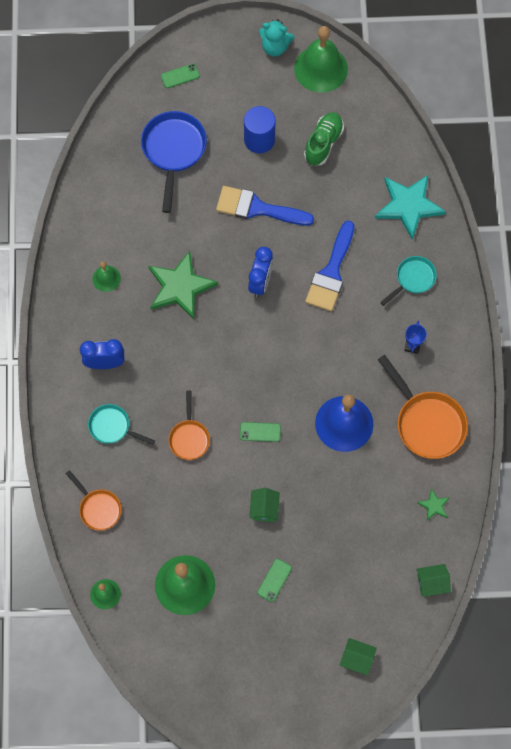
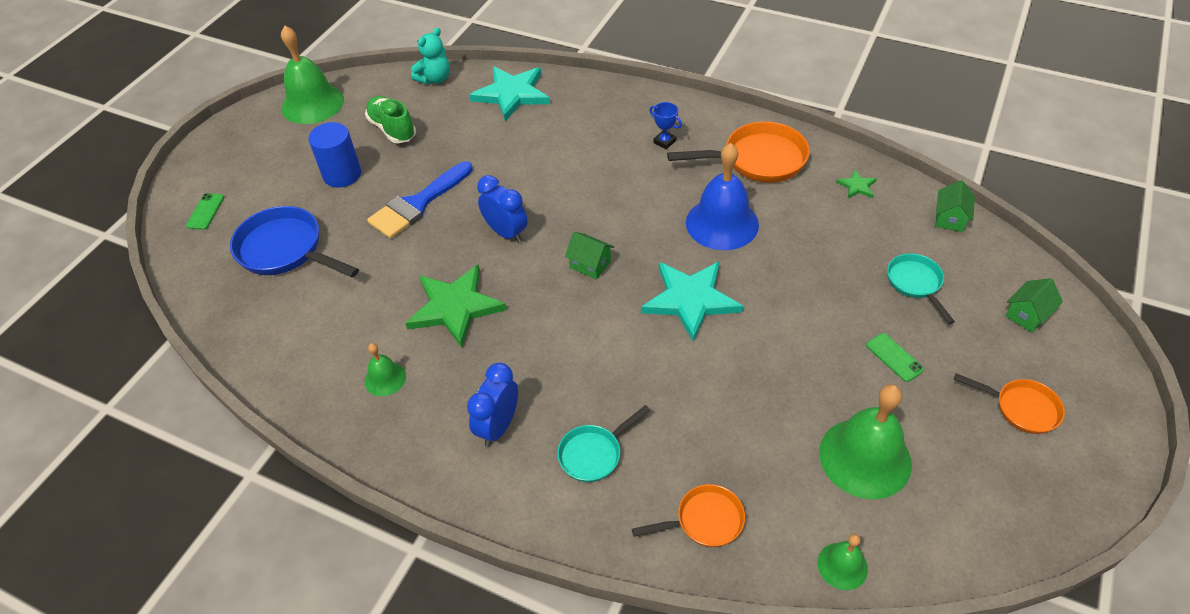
camera: 60 degrees left, 20 degrees down
orange pan [169,391,210,460] -> orange pan moved to [954,373,1065,434]
green phone [240,422,281,442] -> turquoise star [641,262,743,342]
green house [249,488,280,522] -> green house moved to [565,232,614,280]
turquoise teddy bear [259,19,294,57] -> turquoise teddy bear moved to [411,27,450,84]
blue brush [305,220,354,311] -> none
turquoise pan [380,256,437,306] -> turquoise pan moved to [887,253,955,324]

